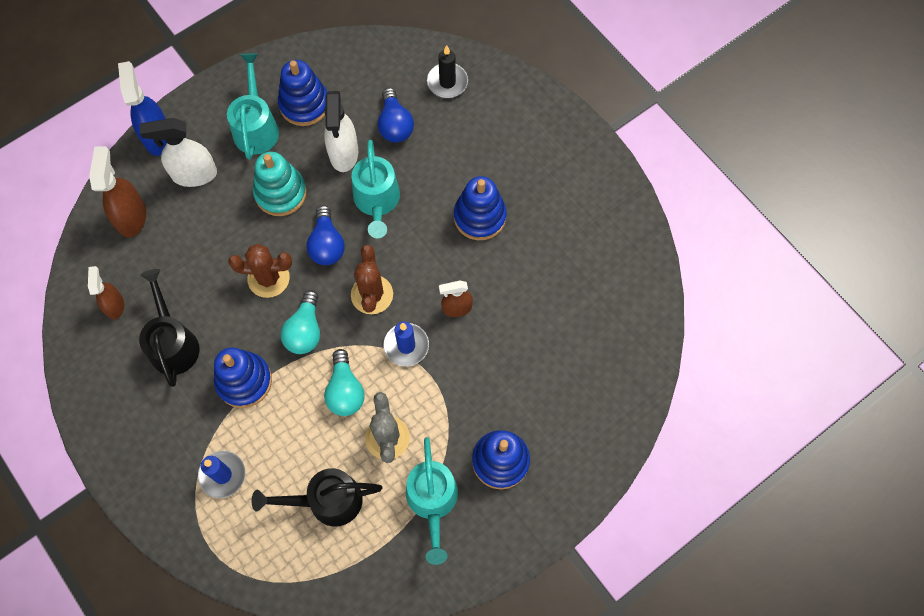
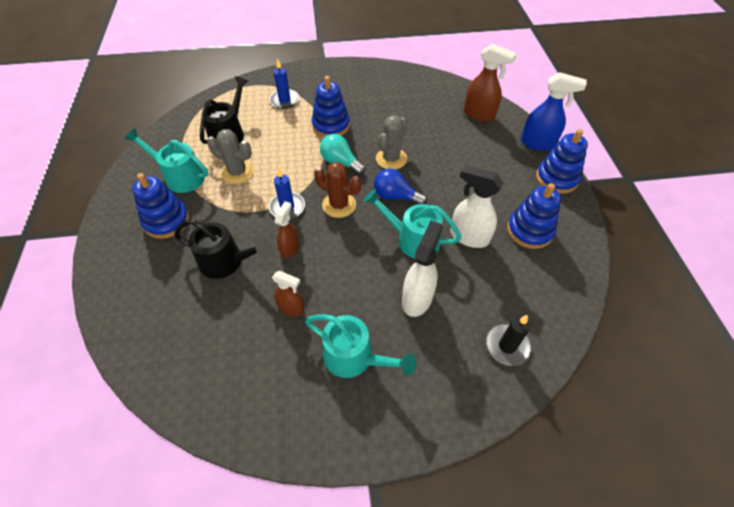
camera: 120 degrees right, 15 degrees down
brown spray bottle [88,266,124,319] -> brown spray bottle moved to [272,271,304,316]
black watering can [139,269,200,387] -> black watering can moved to [174,219,271,279]
white spray bottle [140,118,217,187] -> white spray bottle moved to [402,221,443,317]
turquoise watering can [227,53,279,160] -> turquoise watering can moved to [305,314,417,378]
brown cactus [228,244,292,298] -> grey cactus [376,115,407,170]
turquoise stacking toy [253,152,307,216] -> none
turquoise light bulb [324,349,365,416] -> none
blue light bulb [378,88,414,143] -> none
blue stacking toy [454,176,507,240] -> blue stacking toy moved to [536,129,588,194]

